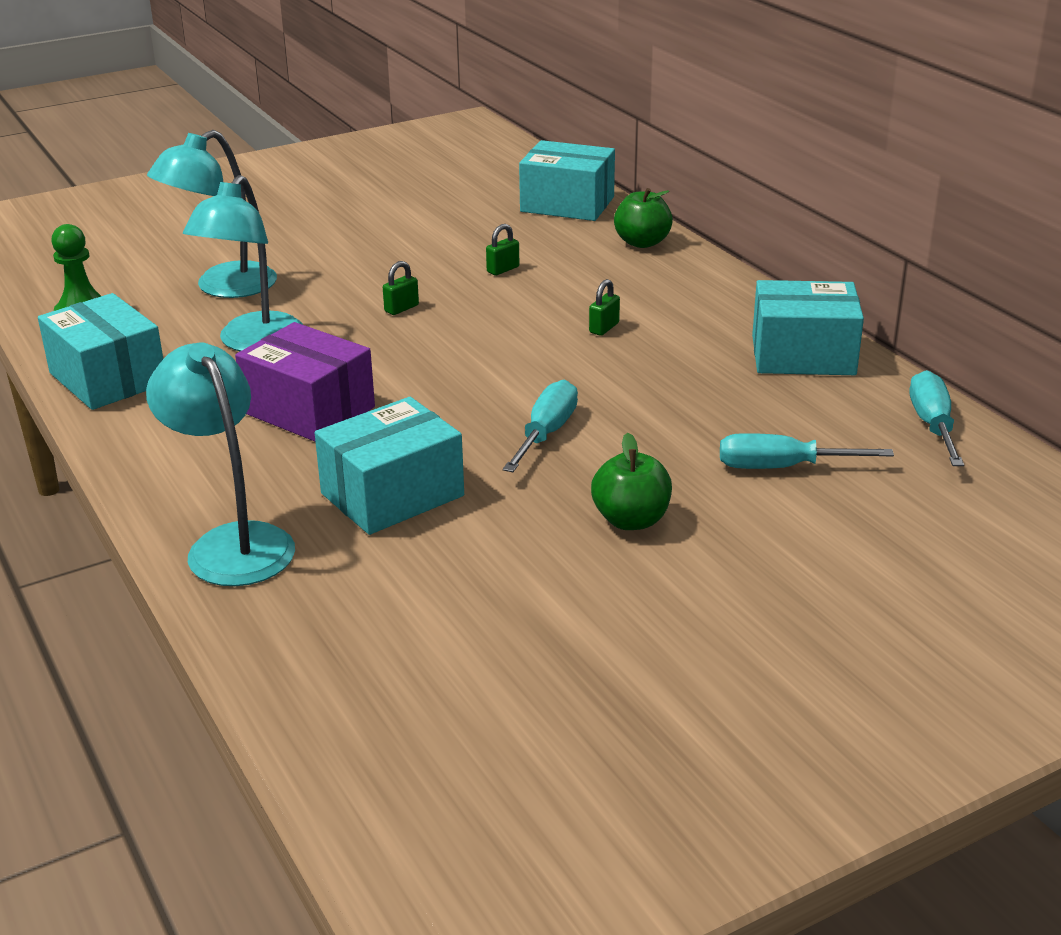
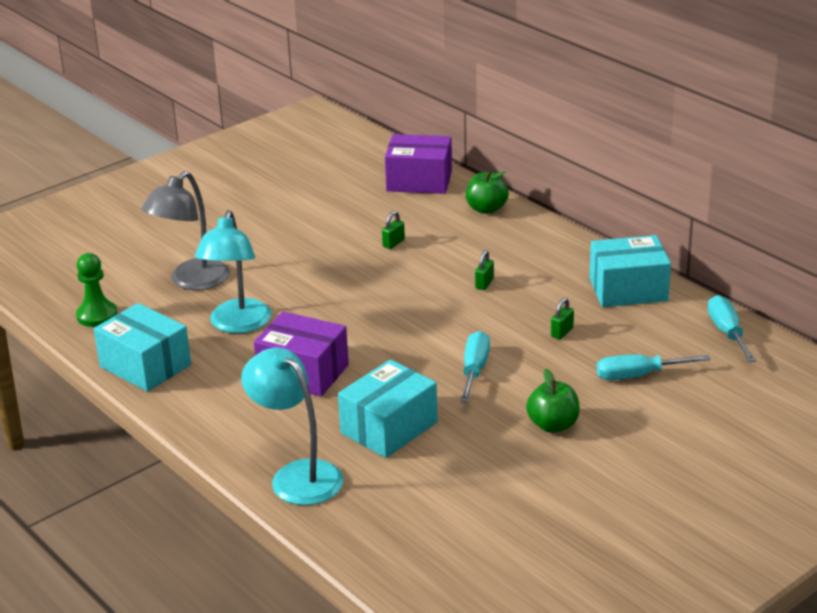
camera: 10 degrees left, 0 degrees up
turquoise lamp [147,130,277,298] -> grey lamp [141,171,230,290]
green padlock [383,261,419,315] -> green padlock moved to [551,298,574,339]
turquoise box [519,140,615,221] -> purple box [385,134,452,194]

